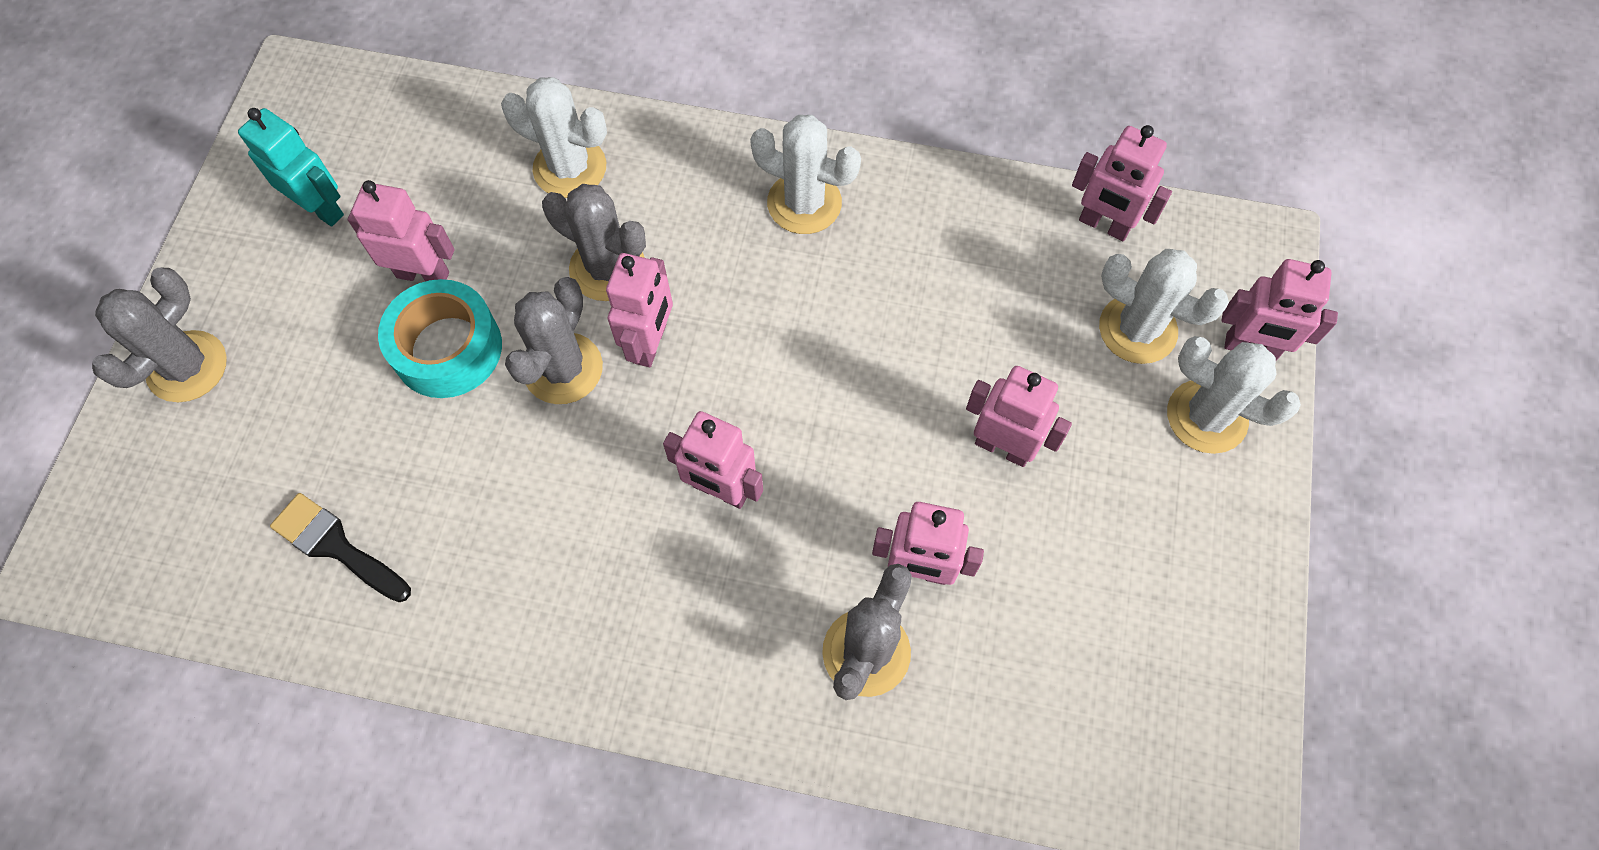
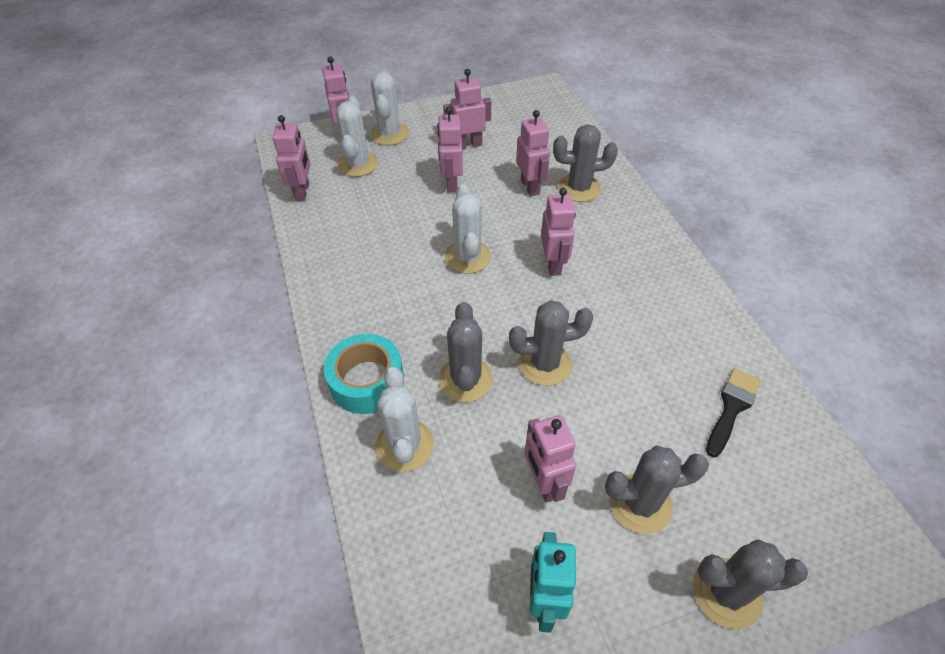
camera: 120 degrees left, 15 degrees down
black brush [270,493,411,602] -> black brush turned 150 degrees counterclockwise [706,368,761,457]
turquoise tape [378,279,502,398] -> turquoise tape moved to [324,334,404,414]
pink robot [606,253,673,367] -> pink robot moved to [443,69,491,149]
white cactus [750,115,861,234] -> white cactus moved to [445,184,491,274]
none -> grey cactus [605,445,709,534]

